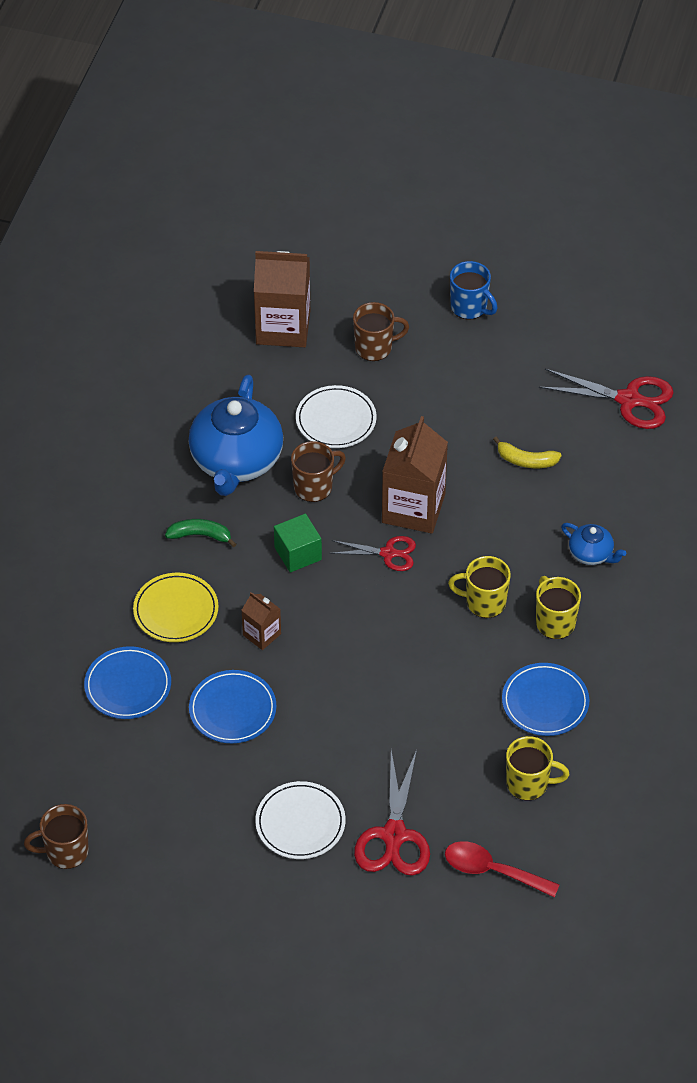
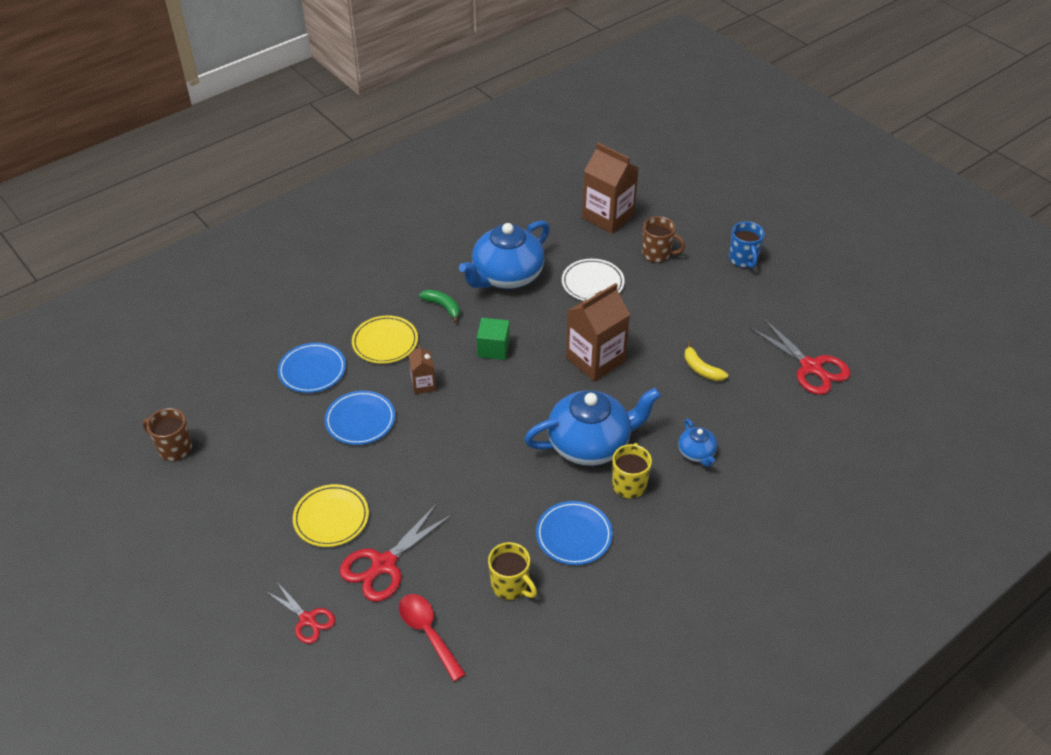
camera: 35 degrees right, 5 degrees down
white plate [255,781,346,859] -> yellow plate [293,484,369,547]
brown mug [291,441,346,502] -> none
red scissors [330,536,416,571] -> red scissors moved to [267,582,335,644]
yellow mug [448,556,511,618] -> blue teapot [524,388,661,466]

